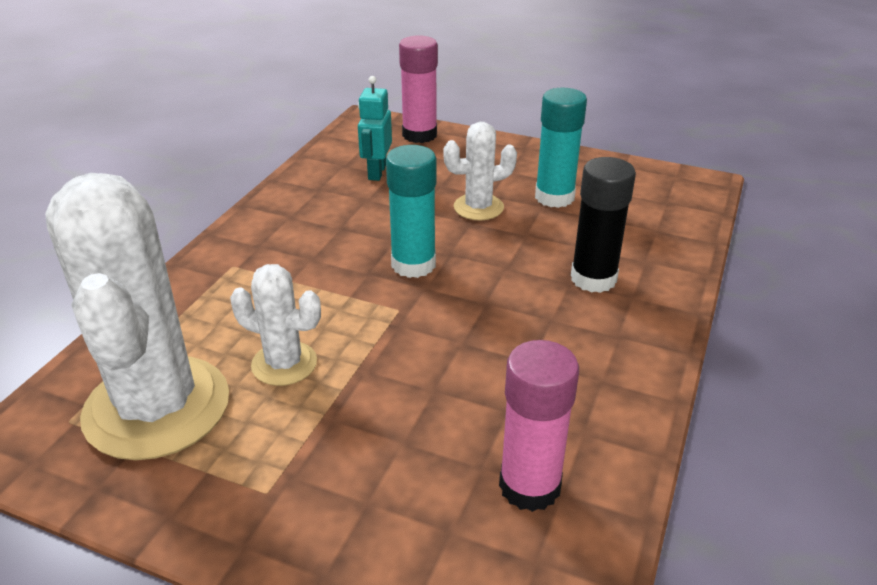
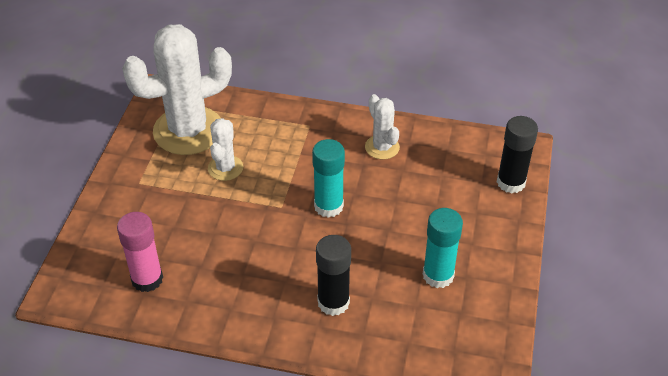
camera: 80 degrees right, 10 degrees up
turquoise robot [358,76,392,181] -> none
pink glue stick [399,35,438,143] -> black glue stick [497,116,538,193]
white cactus [443,122,517,220] -> white cactus moved to [365,94,400,159]

